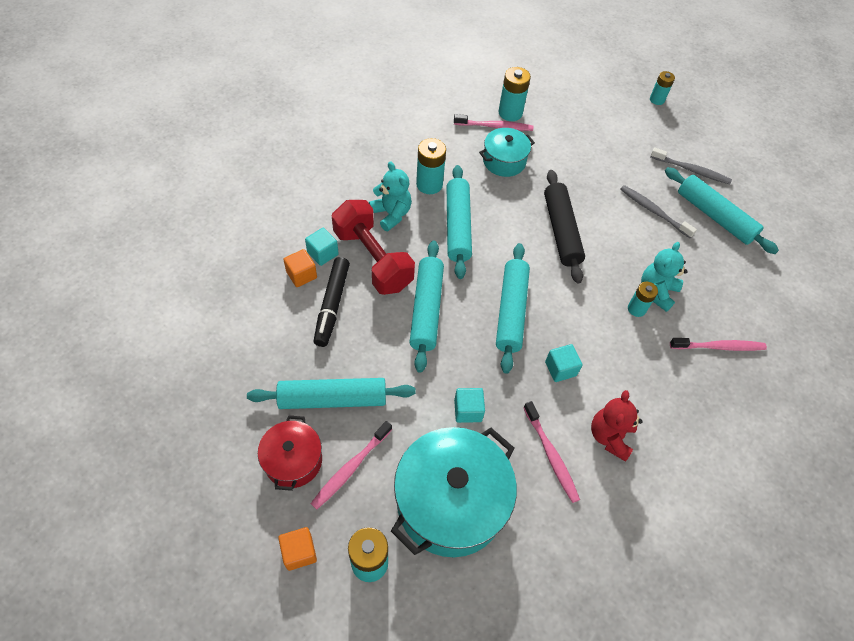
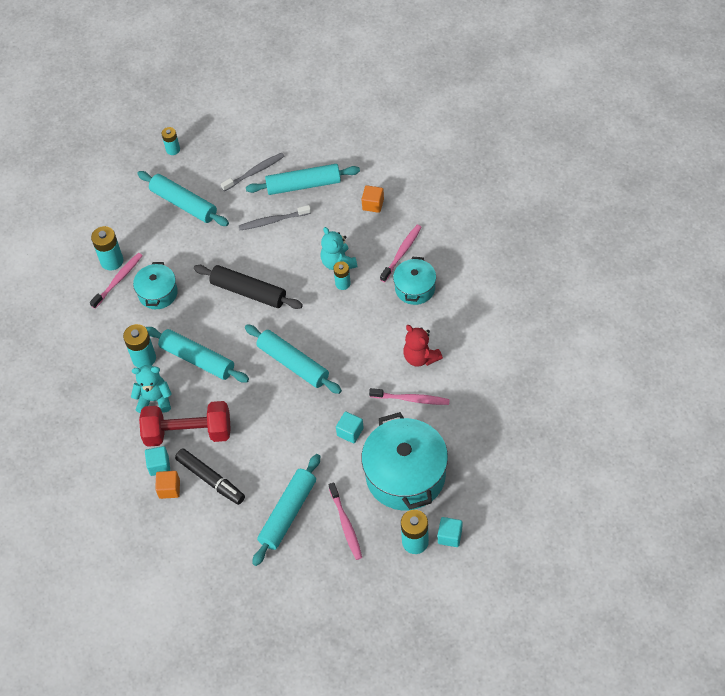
camera: 50 degrees left, 0 degrees up
red pot [258,415,322,491] -> none
orange cube [278,527,317,571] -> orange cube moved to [362,185,384,213]
turquoise rolling pin [410,241,444,373] -> turquoise rolling pin moved to [137,171,229,226]
turquoise cube [545,344,582,382] -> turquoise cube moved to [438,517,462,547]
none -> turquoise pot [393,257,436,305]

